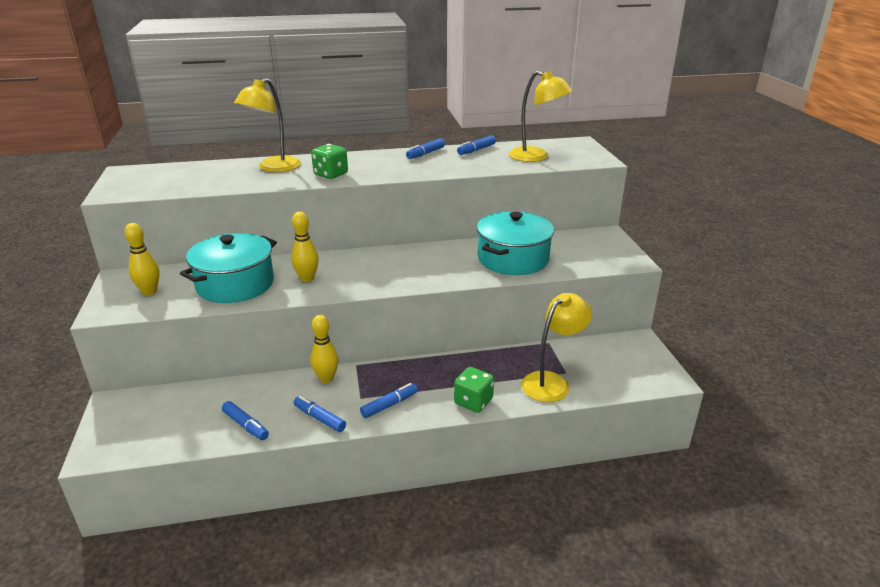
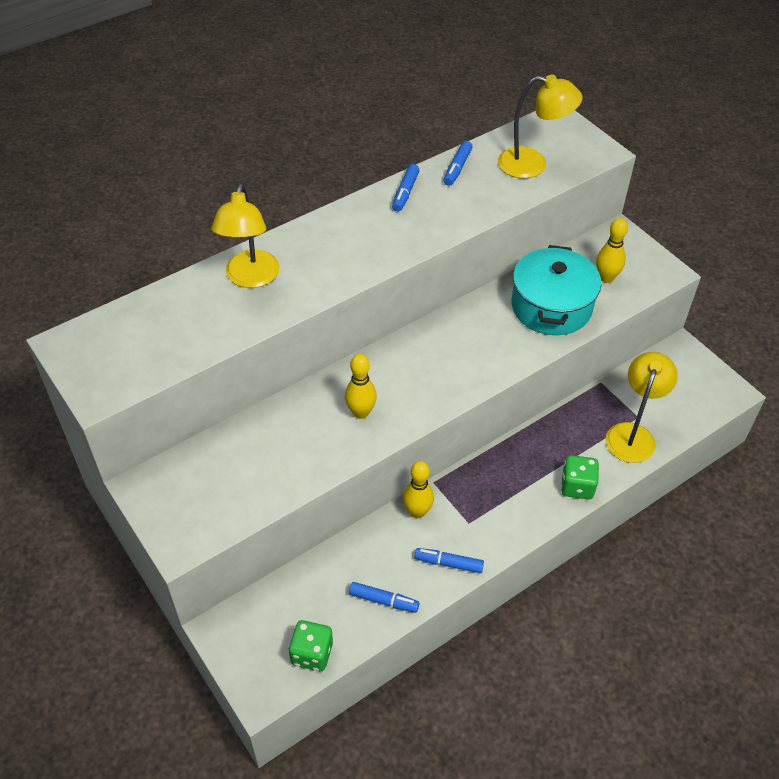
camera: 25 degrees left, 20 degrees up
yellow bowling pin [125,223,160,295] -> yellow bowling pin moved to [596,218,628,283]
turquoise pot [180,233,277,303] -> none
green dice [311,144,348,179] -> green dice moved to [289,620,333,671]
blue marker [360,383,418,418] -> none

